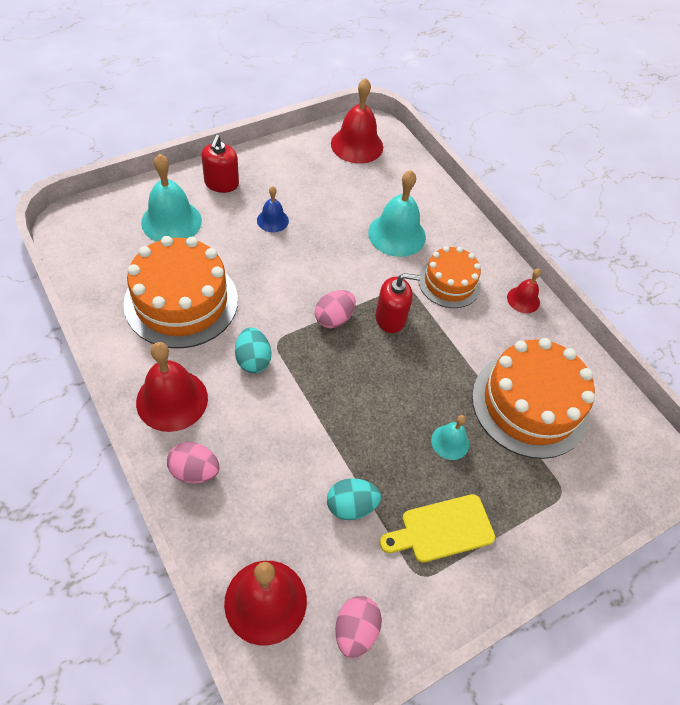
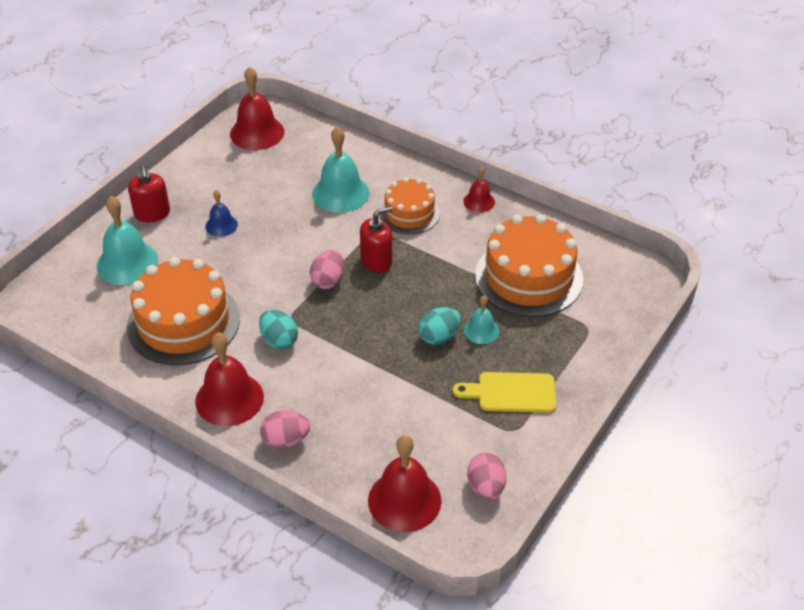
camera: 20 degrees left, 10 degrees down
turquoise egg [327,478,381,520] -> turquoise egg moved to [418,307,461,345]
yellow cutting board [380,494,495,563] -> yellow cutting board turned 45 degrees clockwise [453,372,556,413]

